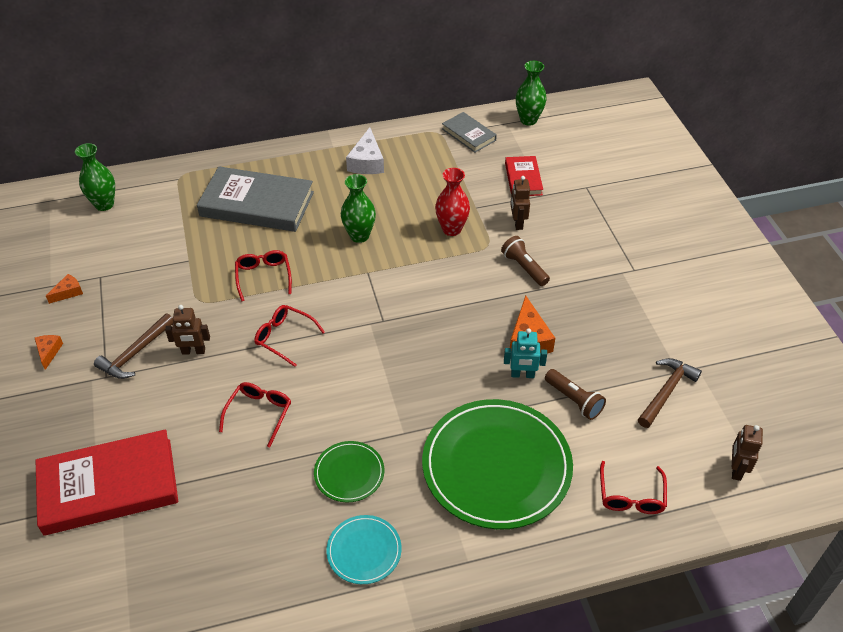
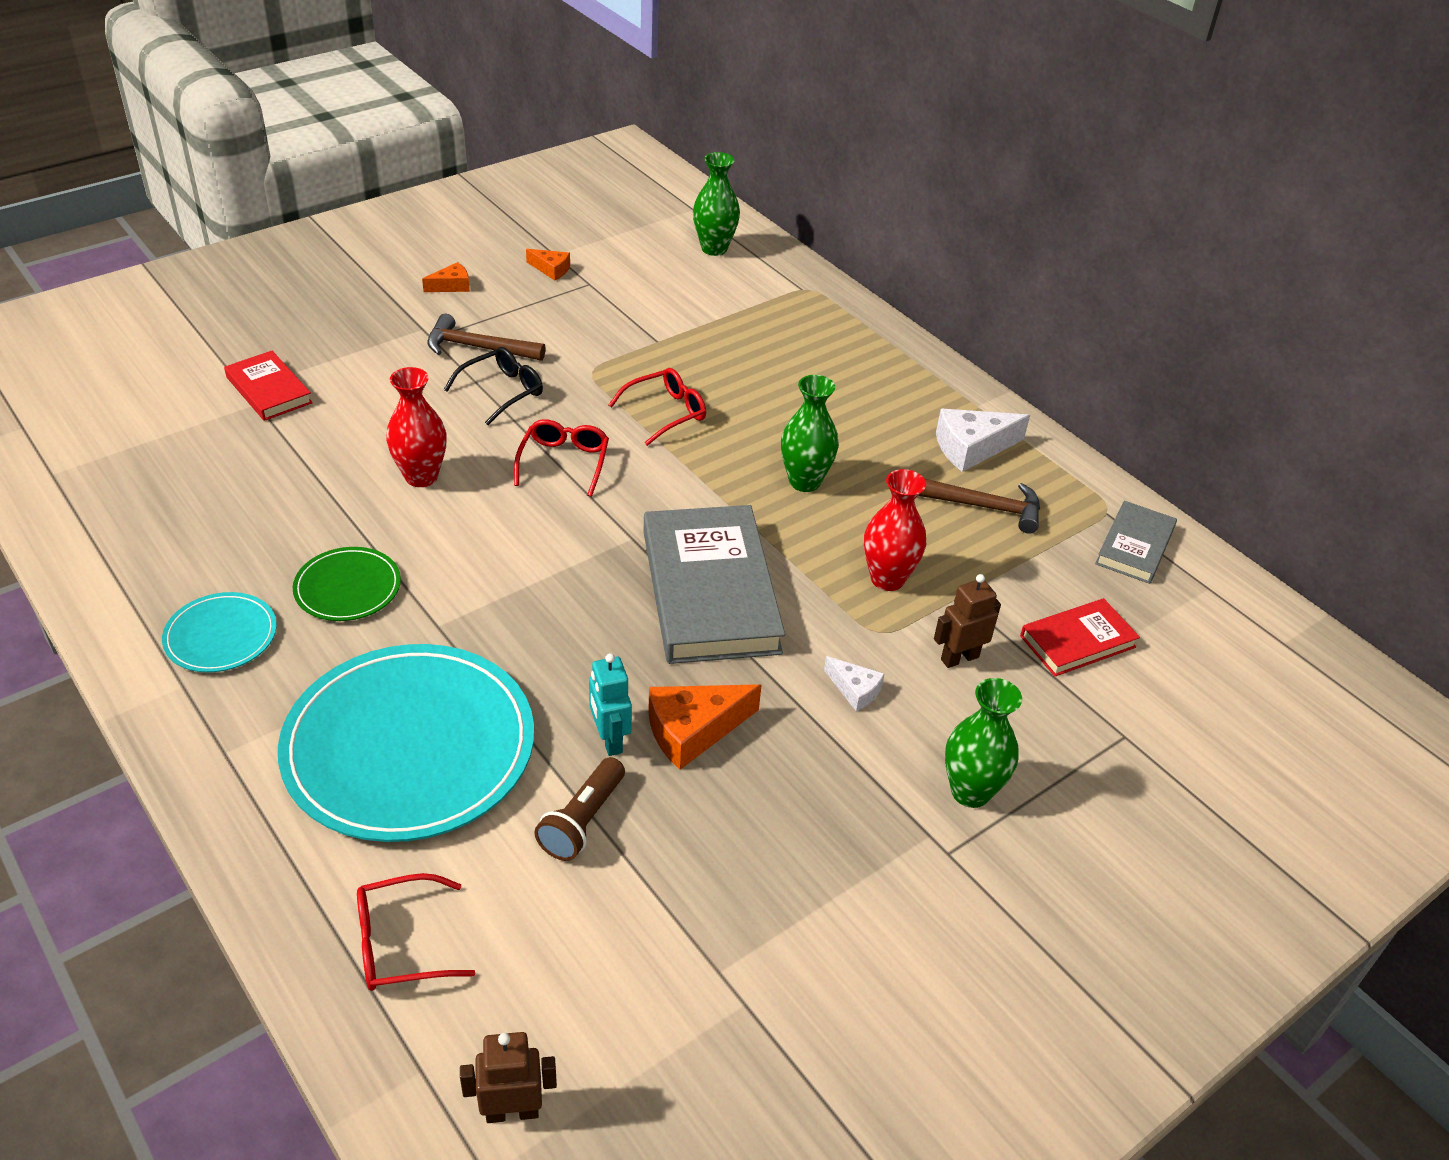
camera: 65 degrees right, 5 degrees down
red book [35,429,178,536] -> red book [224,351,313,421], size x0.53
brown robot [165,305,210,355] -> black glasses [444,347,543,425]
grey book [197,167,314,232] -> grey book moved to [644,505,785,664]
red glasses [219,382,291,448] -> red vase [386,367,447,487]
green plate [422,399,573,529] -> turquoise plate [278,644,534,842]
brown flashlight [501,236,550,286] -> white cheese [824,656,884,711]
green vase [516,61,547,126] -> green vase moved to [945,678,1022,808]
brown hammer [638,358,702,428] -> brown hammer moved to [918,479,1040,534]

